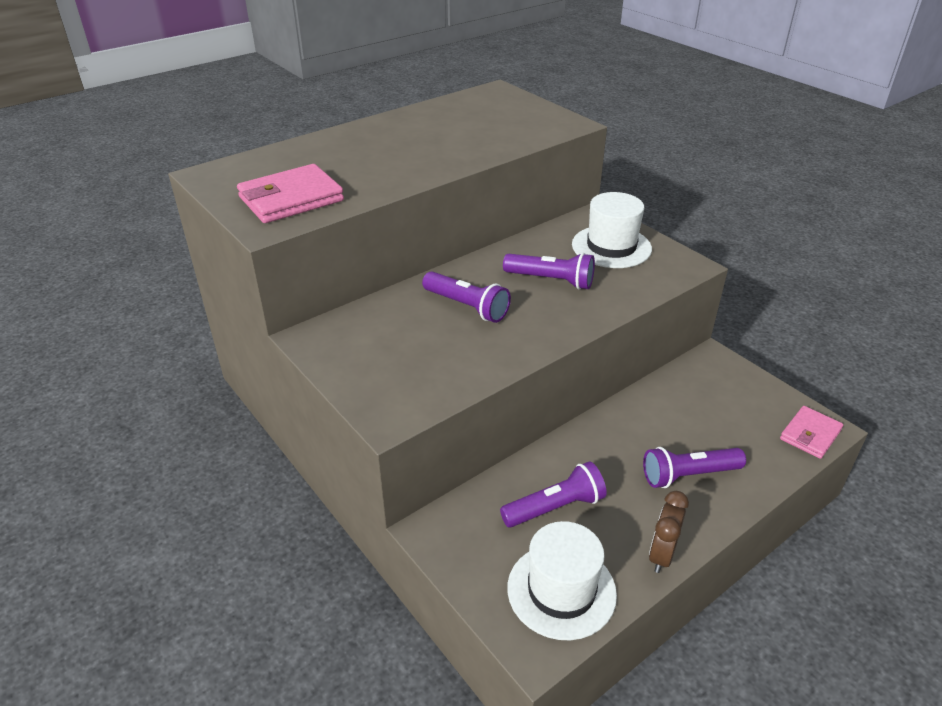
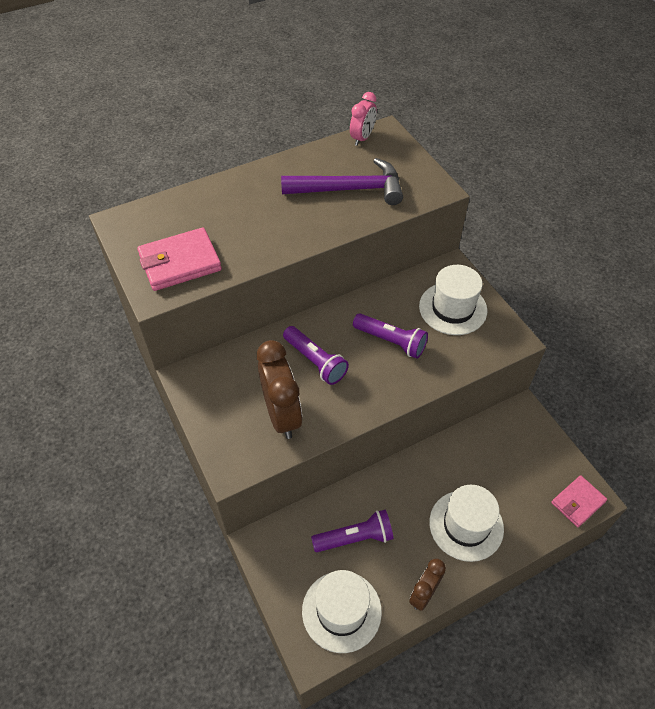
camera: 10 degrees right, 15 degrees up
purple flashlight [643,447,746,488] -> white hat [429,485,504,562]
none -> brown clock [257,340,302,439]
none -> purple hammer [281,158,403,205]
none -> pink clock [350,92,377,146]

